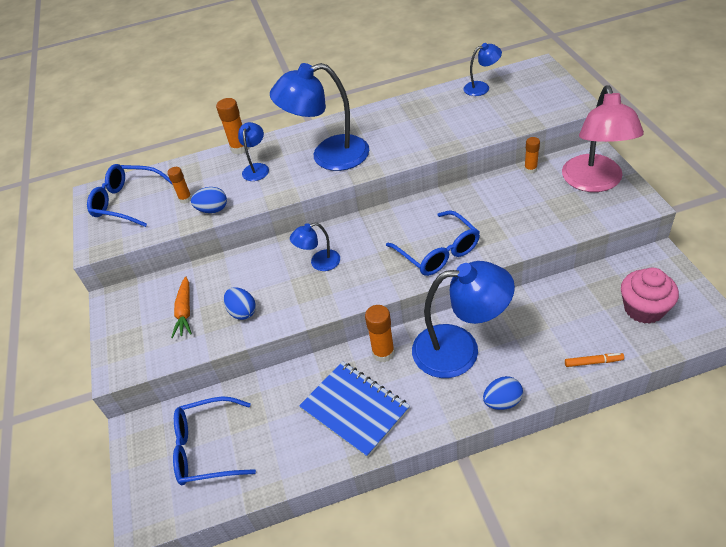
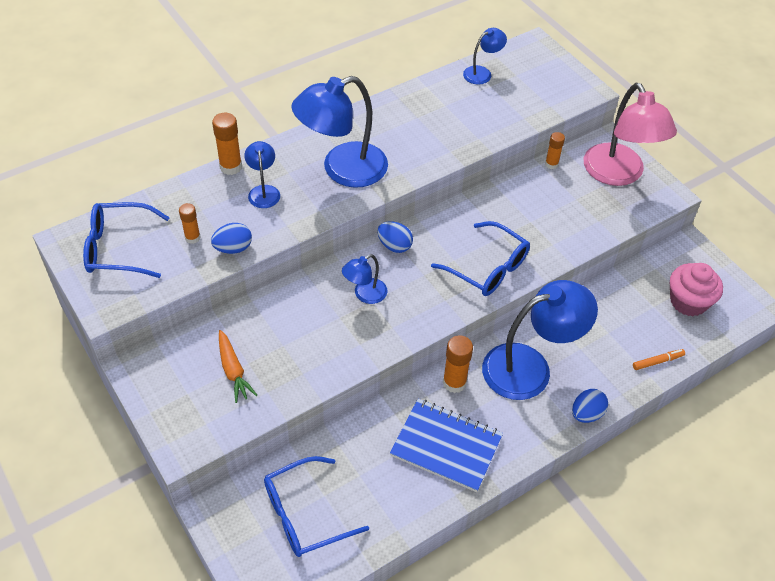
camera: 25 degrees left, 5 degrees up
blue egg [224,287,256,320] -> blue egg moved to [377,221,413,253]

